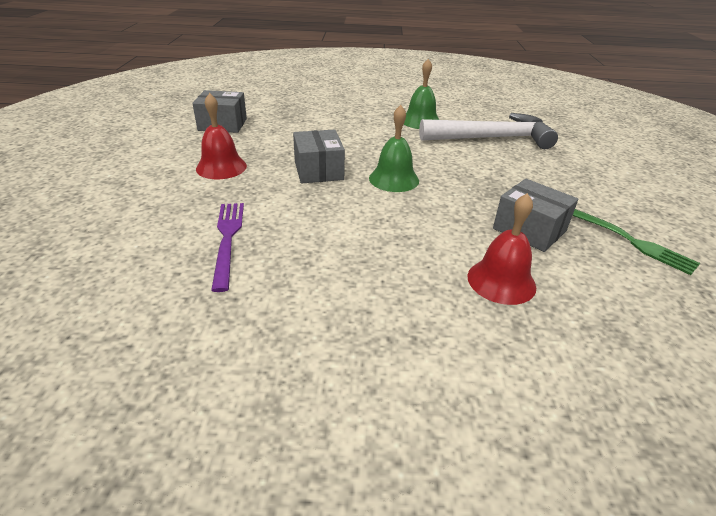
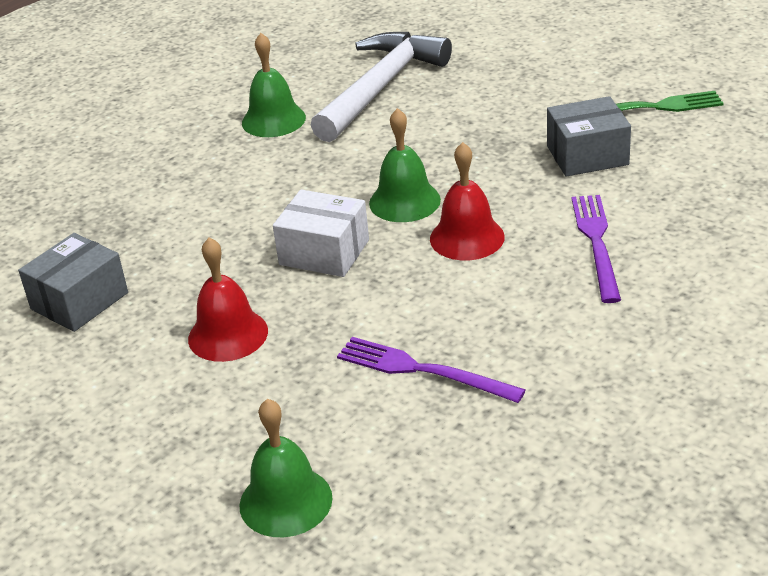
camera: 50 degrees left, 0 degrees up
grey box [293,130,345,184] -> white box [273,190,369,277]
red bell [468,193,536,305] -> red bell moved to [430,142,505,261]
none -> green bell [239,399,333,537]
none -> purple fork [571,195,621,303]

